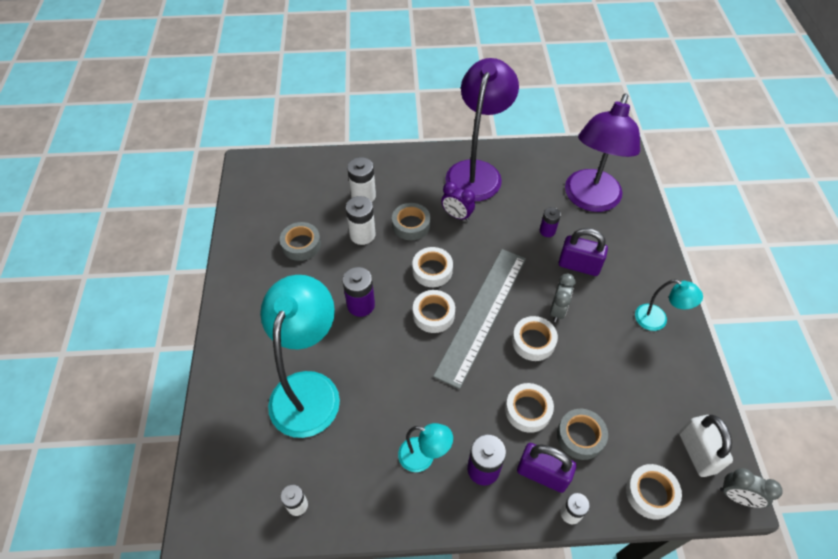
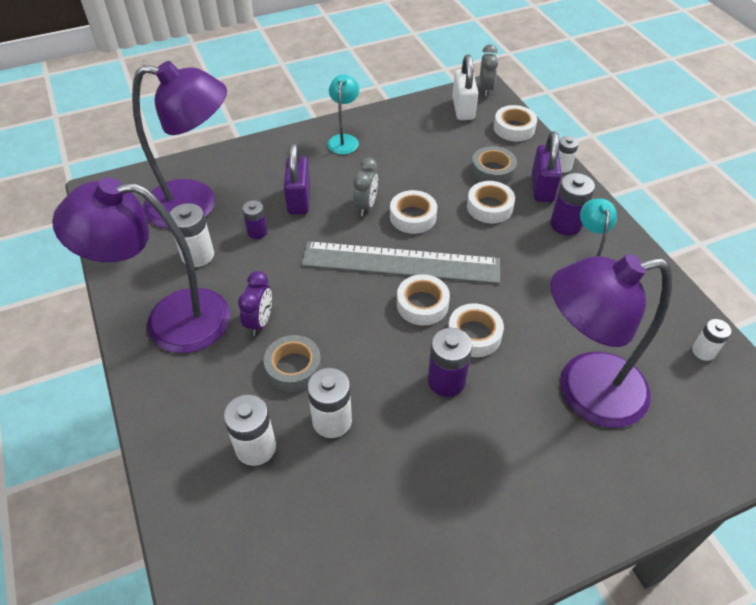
camera: 110 degrees left, 5 degrees down
turquoise lamp [260,275,340,438] -> purple lamp [550,254,672,428]
grey tape [280,222,321,261] -> none
white tape [412,247,453,287] -> white tape moved to [448,303,504,357]
grey clock [550,274,576,322] -> grey clock turned 105 degrees clockwise [353,158,378,216]
white padlock [679,415,733,477] -> white padlock turned 60 degrees counterclockwise [452,55,478,120]
none -> white battery [170,203,214,267]

